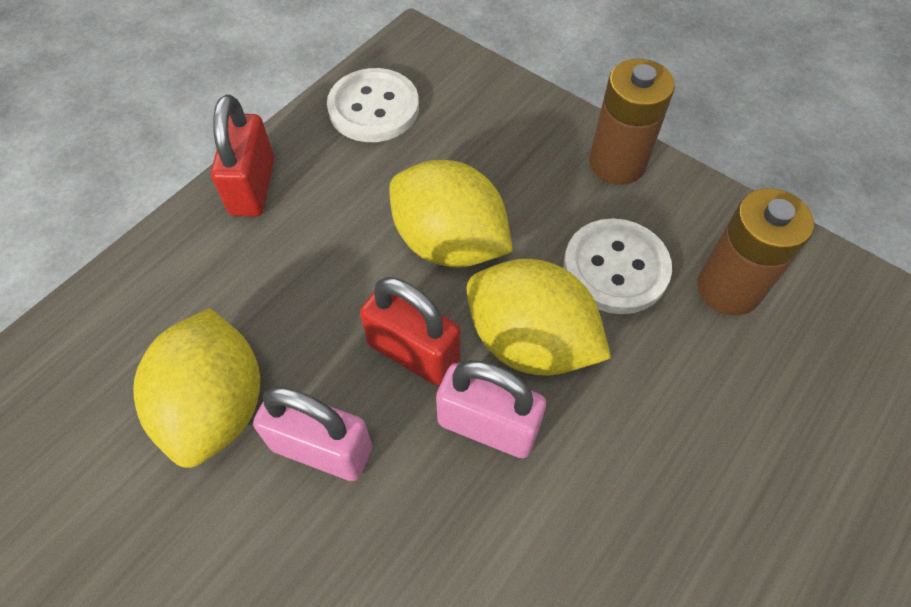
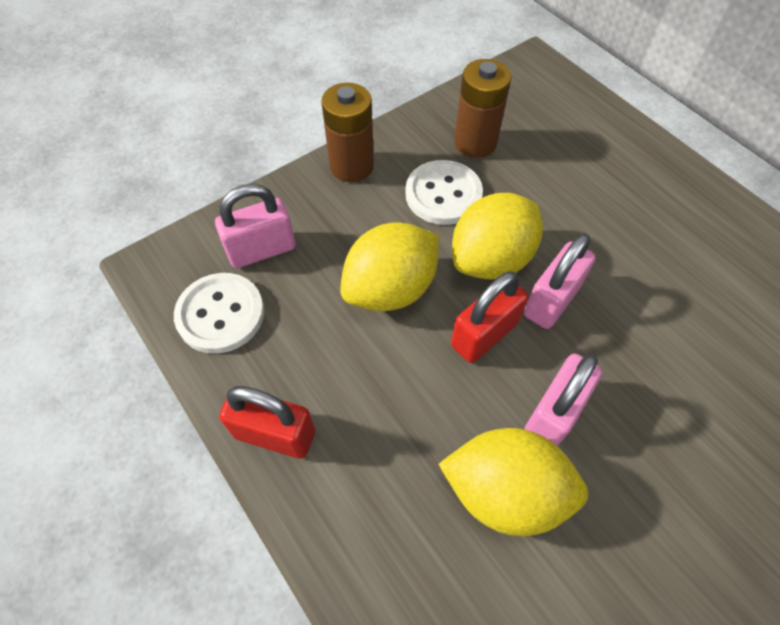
camera: 75 degrees left, 0 degrees up
none -> pink padlock [215,184,296,268]

